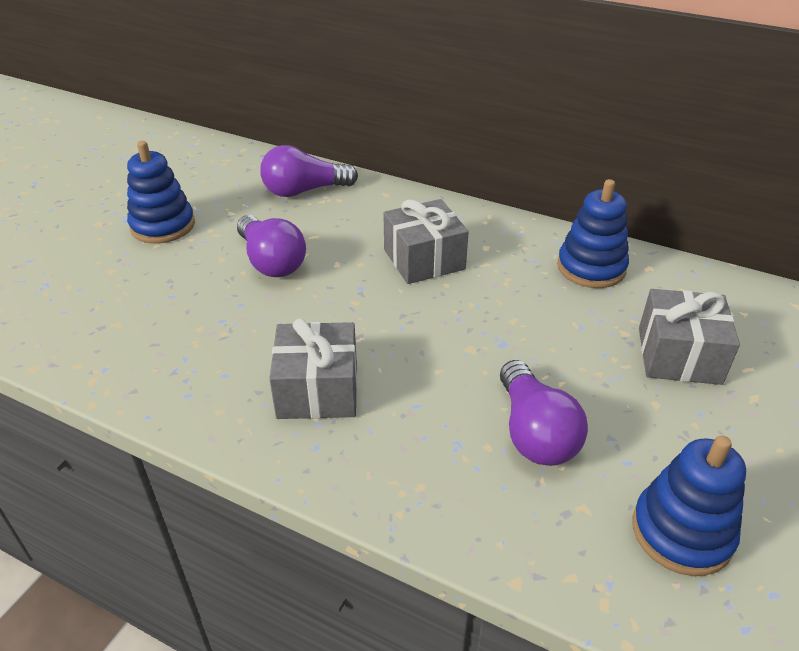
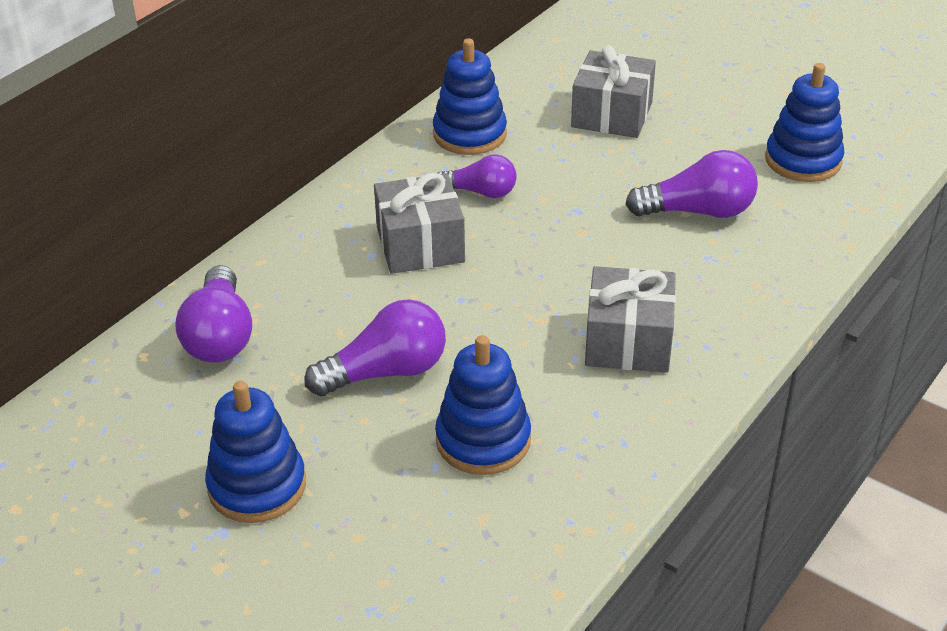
camera: 80 degrees left, 0 degrees up
none -> blue stacking toy [435,335,531,475]
none -> purple light bulb [438,155,517,198]

